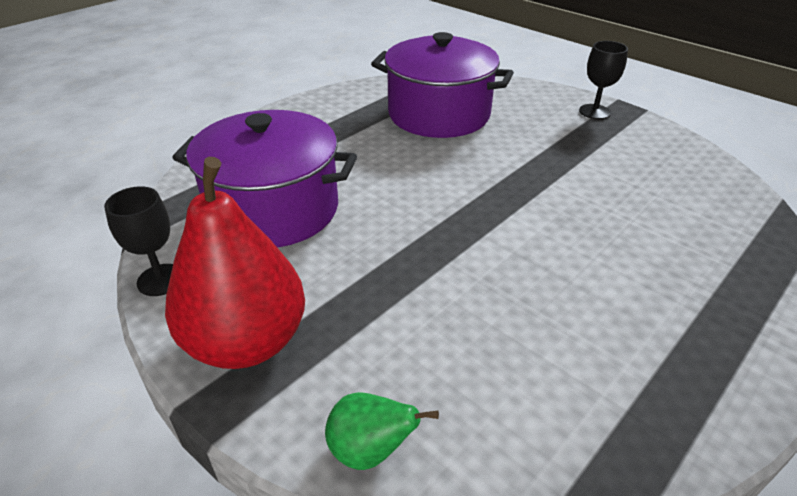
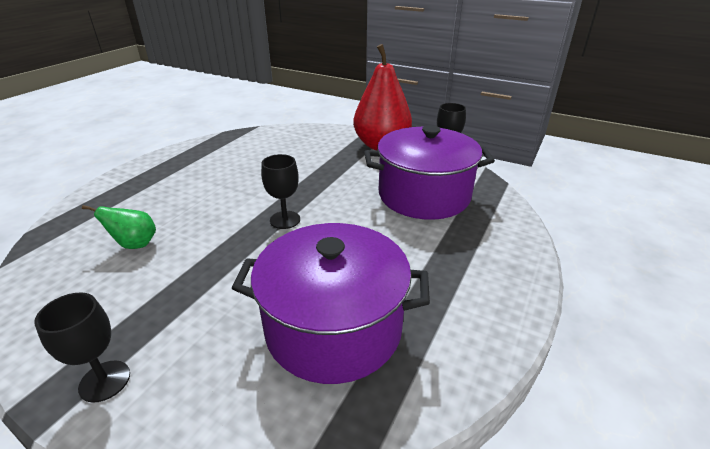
camera: 165 degrees right, 5 degrees down
green pear [325,392,439,470] -> green pear moved to [82,205,156,249]
none -> black goblet [261,154,300,229]

